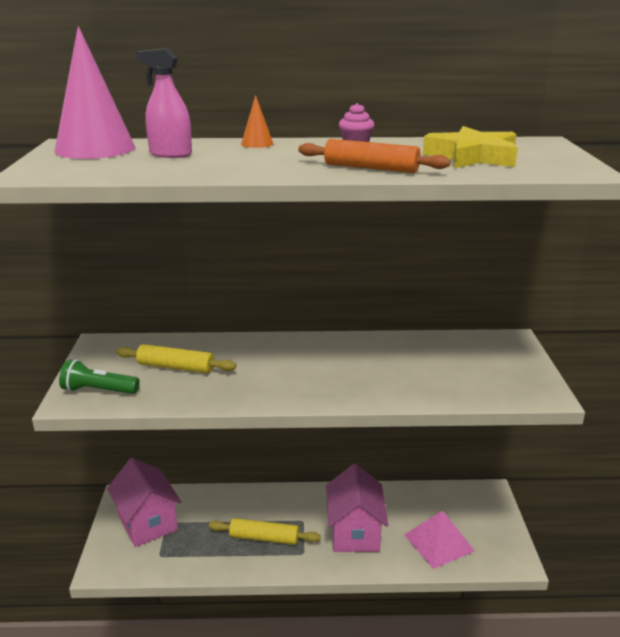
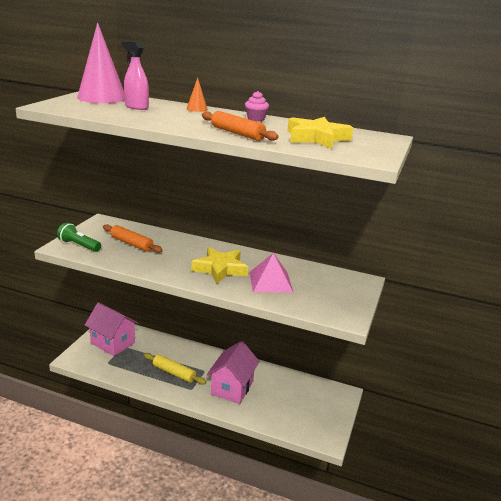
camera: 20 degrees right, 0 degrees up
pink house [107,458,182,547] -> pink house turned 45 degrees counterclockwise [85,302,138,356]
yellow rolling pin [116,344,236,373] -> orange rolling pin [103,224,163,253]
pink pyramid [404,511,475,569] -> pink pyramid moved to [250,253,293,293]
none -> yellow star [191,247,248,284]

